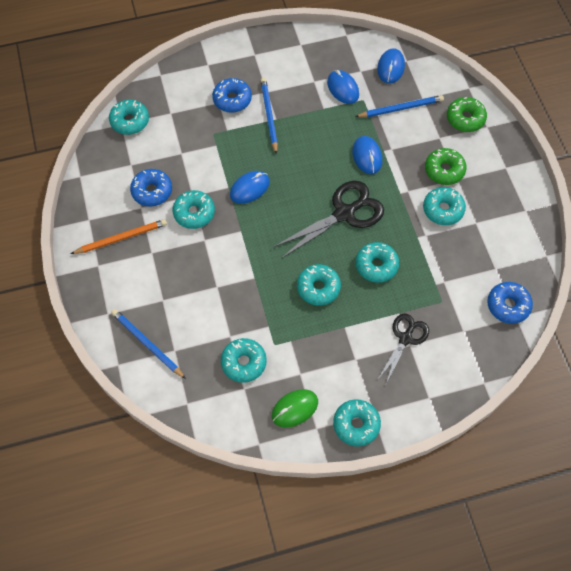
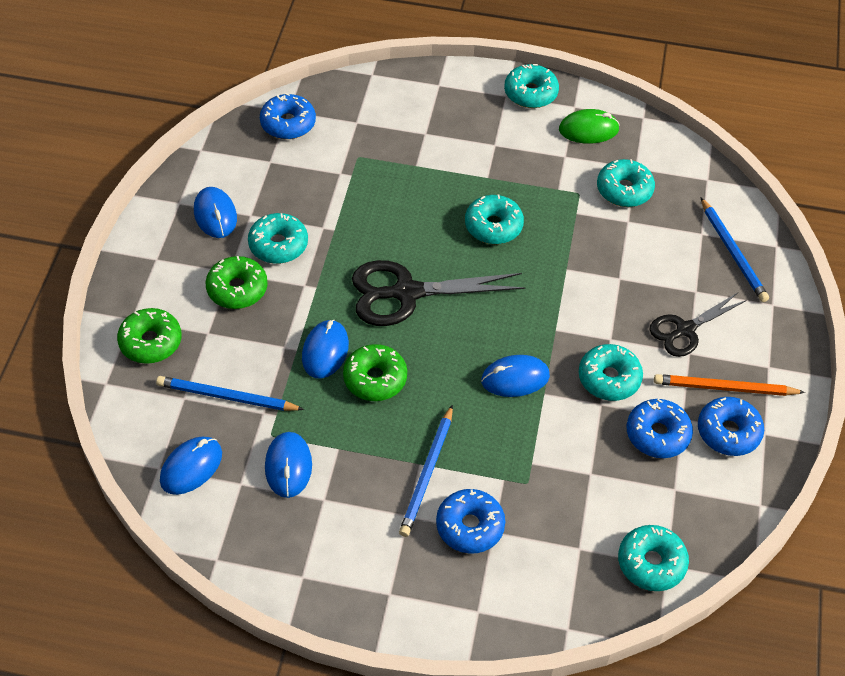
camera: 155 degrees left, 10 degrees down
turquoise donut [356,242,399,283] -> none
black scissors [378,313,429,386] -> black scissors moved to [650,293,747,357]
none -> blue mouse [194,187,237,238]
none -> green donut [343,344,407,401]
none -> blue donut [698,397,764,456]

